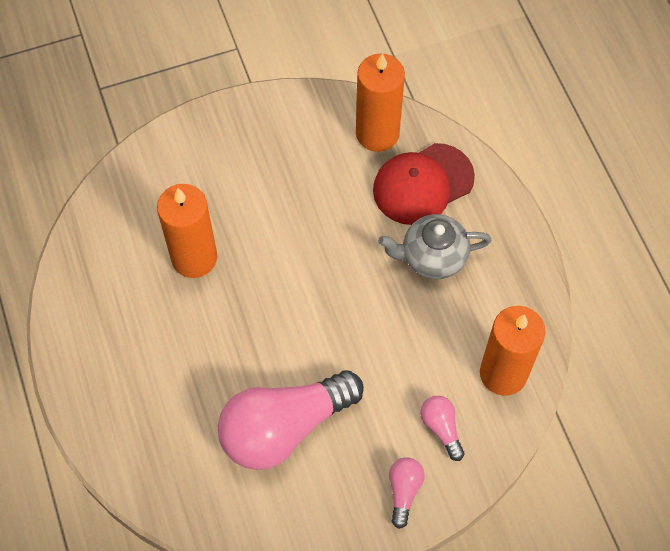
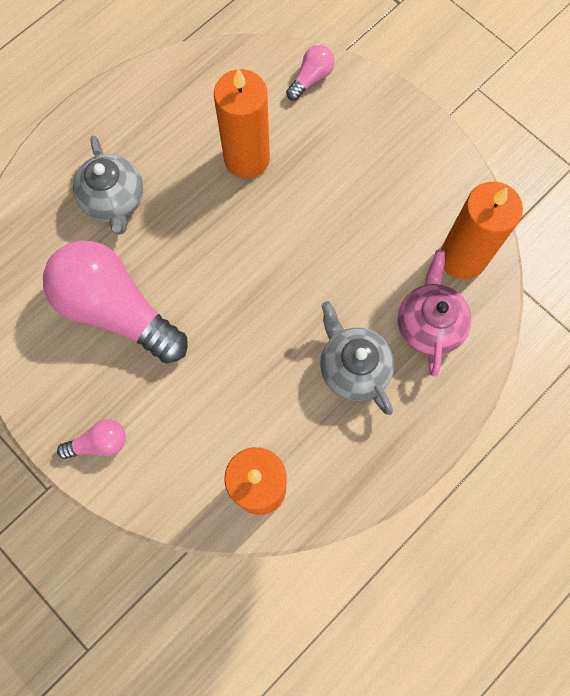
camera: 65 degrees right, 10 degrees up
red cap [373,143,475,225] -> pink teapot [397,250,471,377]
pink light bulb [420,396,464,461] -> pink light bulb moved to [286,45,335,101]
none -> grey teapot [73,136,144,235]

